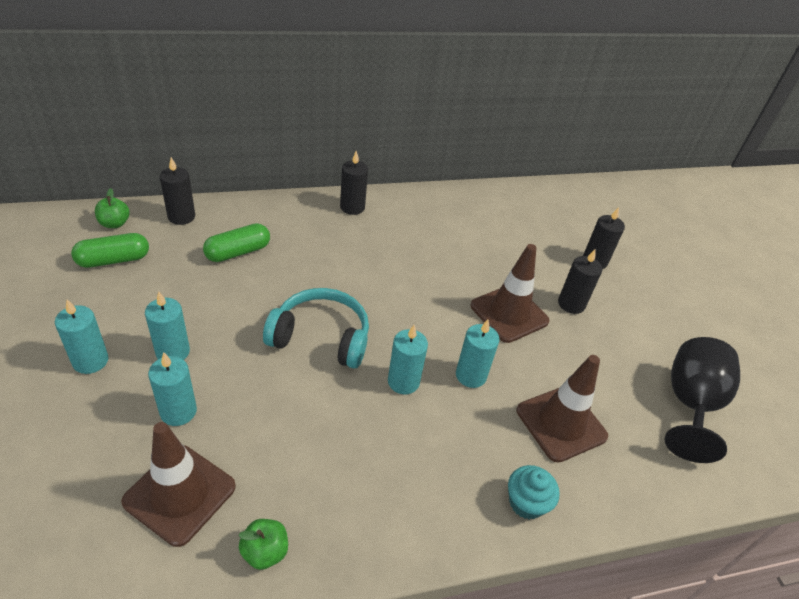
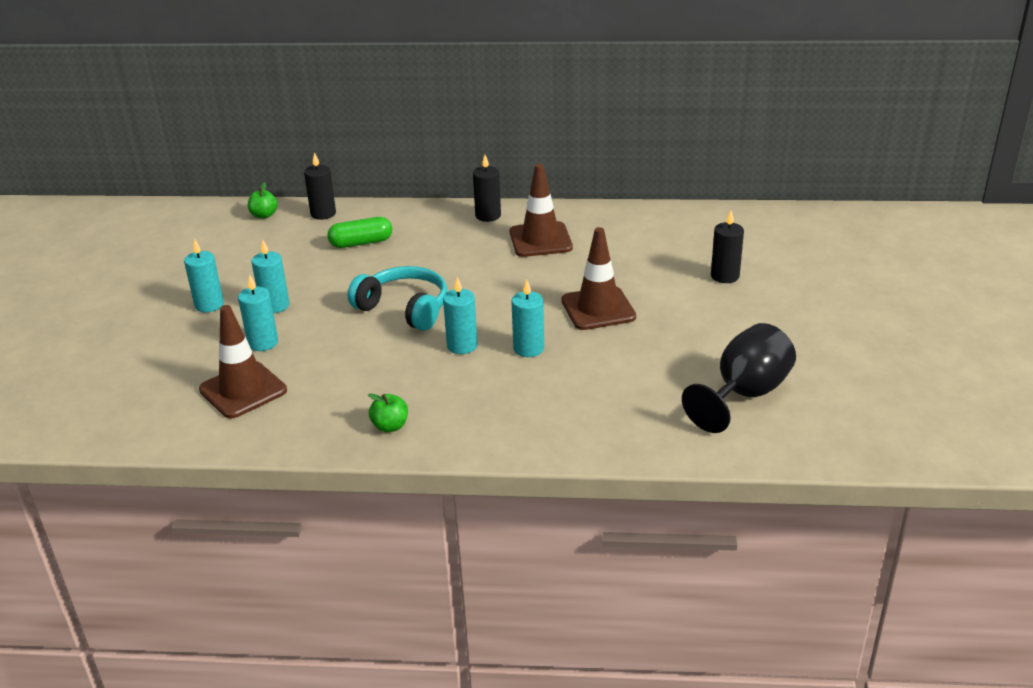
camera: 25 degrees right, 10 degrees down
green capsule [71,233,149,268] -> none
green apple [238,519,288,570] -> green apple moved to [368,393,408,432]
turquoise cupcake [508,465,560,519] -> none
brown traffic cone [517,355,608,463] -> brown traffic cone moved to [509,164,573,257]
black candle [558,249,602,314] -> none

